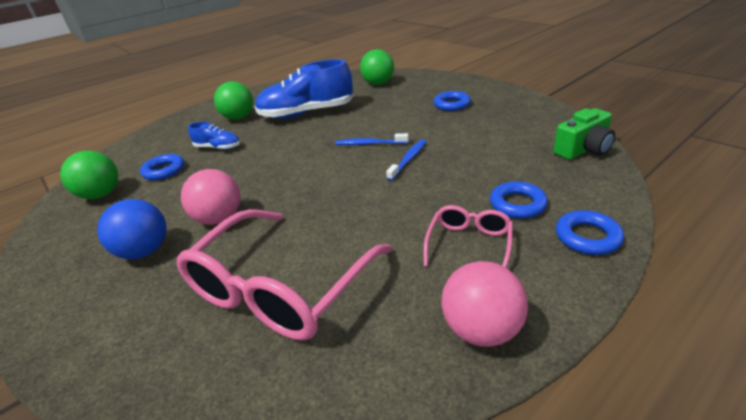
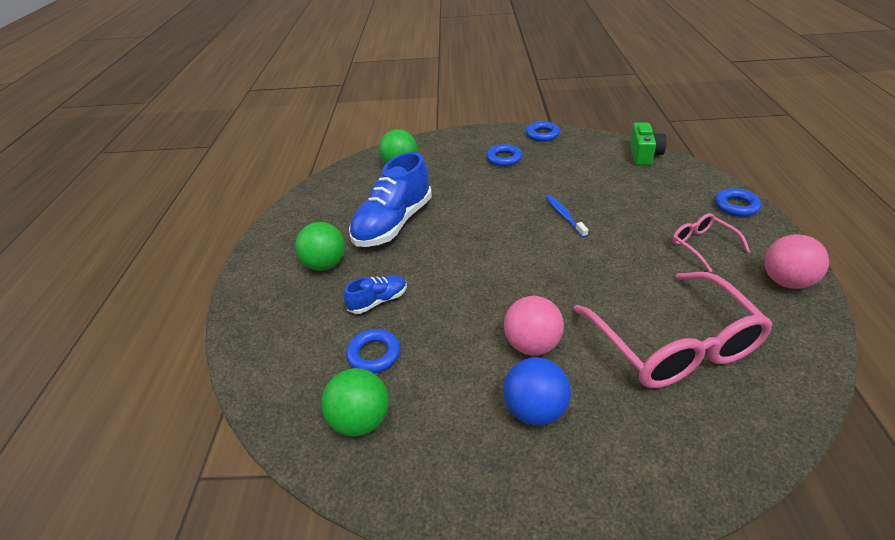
camera: 50 degrees left, 5 degrees up
blue toothbrush [335,133,409,145] -> none
blue ring [490,181,548,219] -> blue ring moved to [526,121,560,142]

